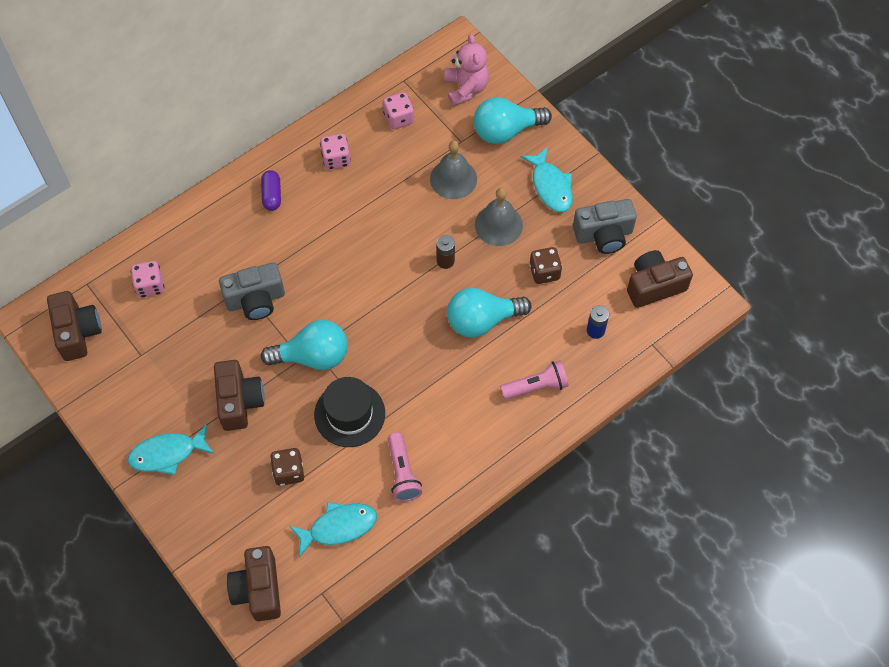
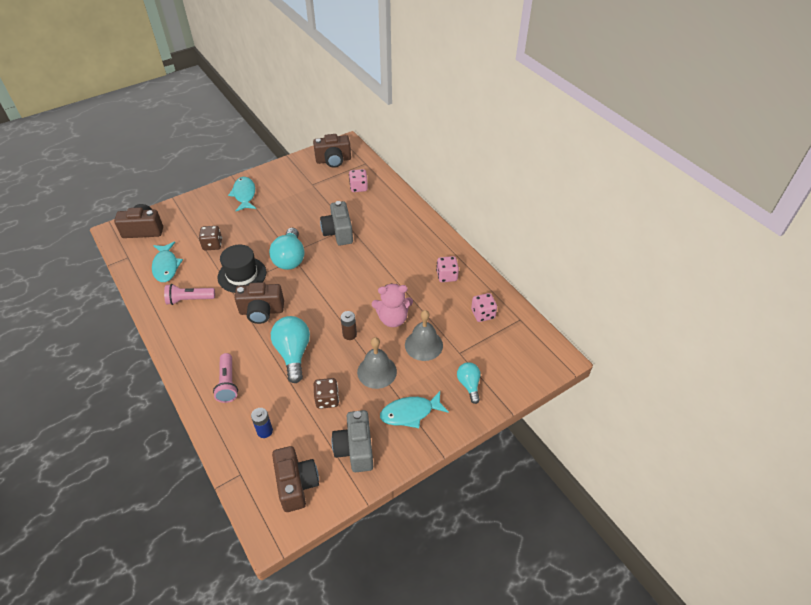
camera: 95 degrees right, 15 degrees down
brown camera [214,360,264,431] -> brown camera moved to [235,282,284,324]
purple capsule [261,170,281,211] -> none
pink teddy bear [444,34,489,106] -> pink teddy bear moved to [372,283,413,327]
turquoise light bulb [474,97,552,144] -> turquoise light bulb [457,362,481,404], size x0.59

